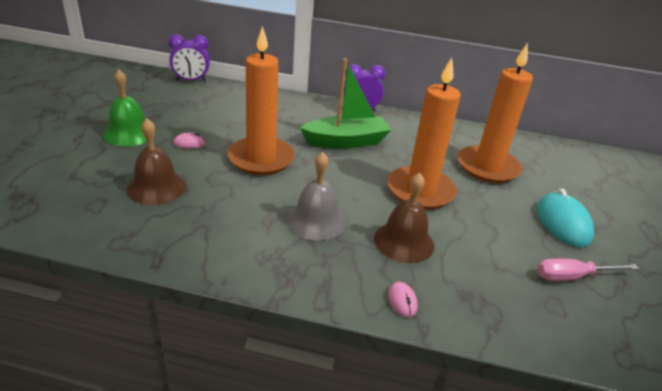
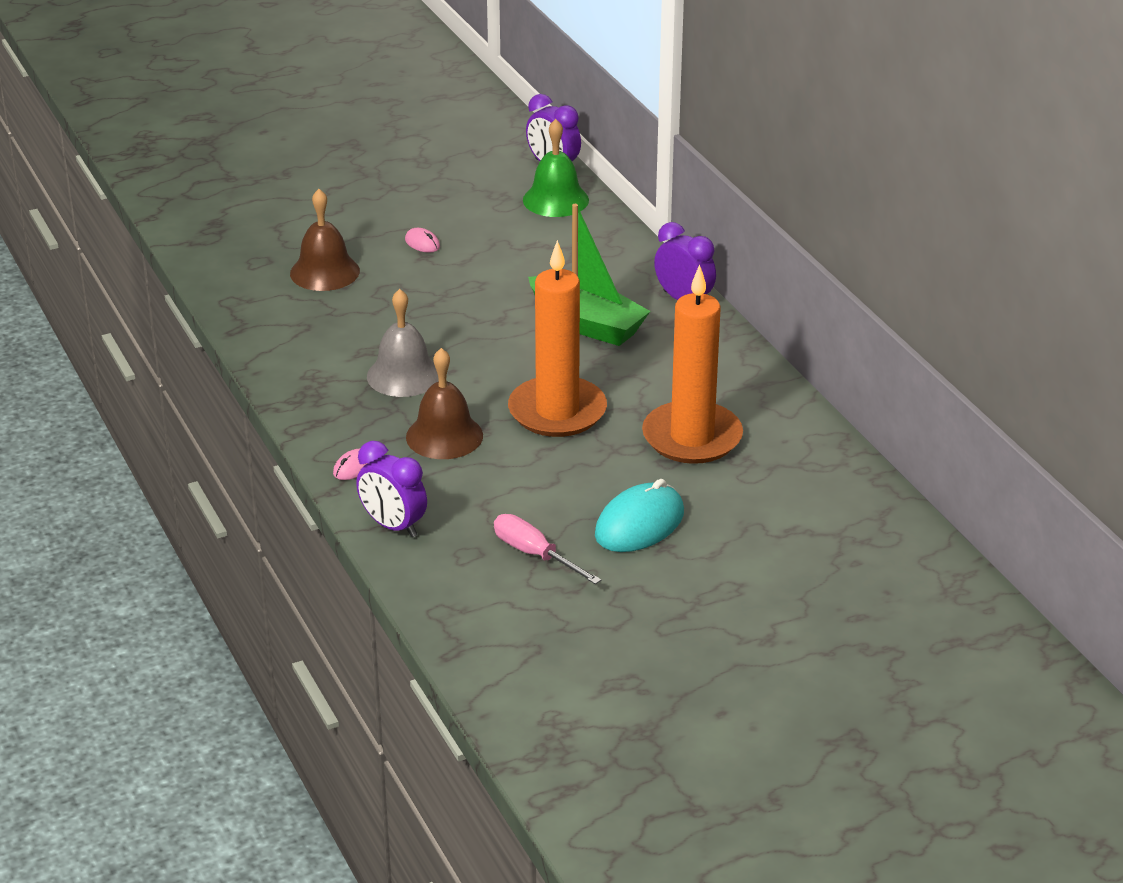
camera: 55 degrees right, 0 degrees up
green bell [103,70,155,146] -> green bell moved to [523,119,589,217]
orange candle [227,26,295,175] -> none
none -> purple clock [356,441,427,538]

